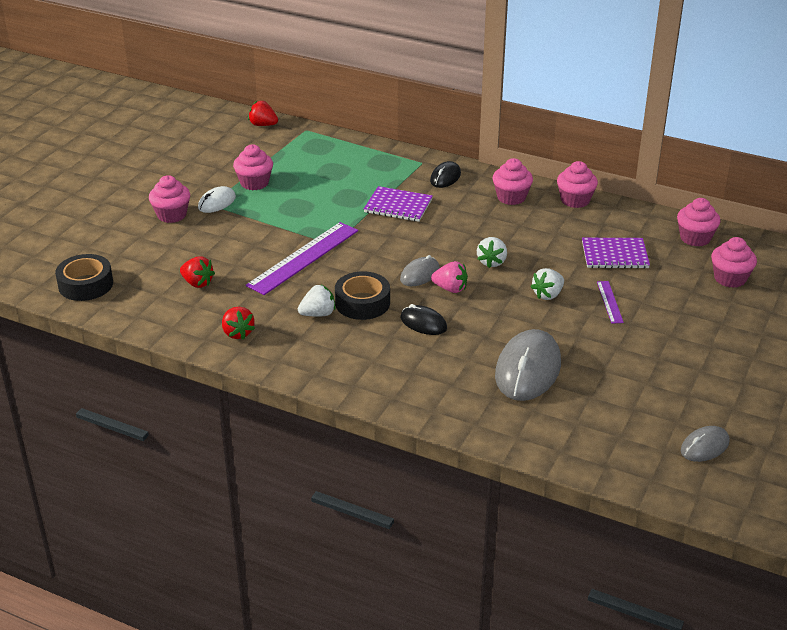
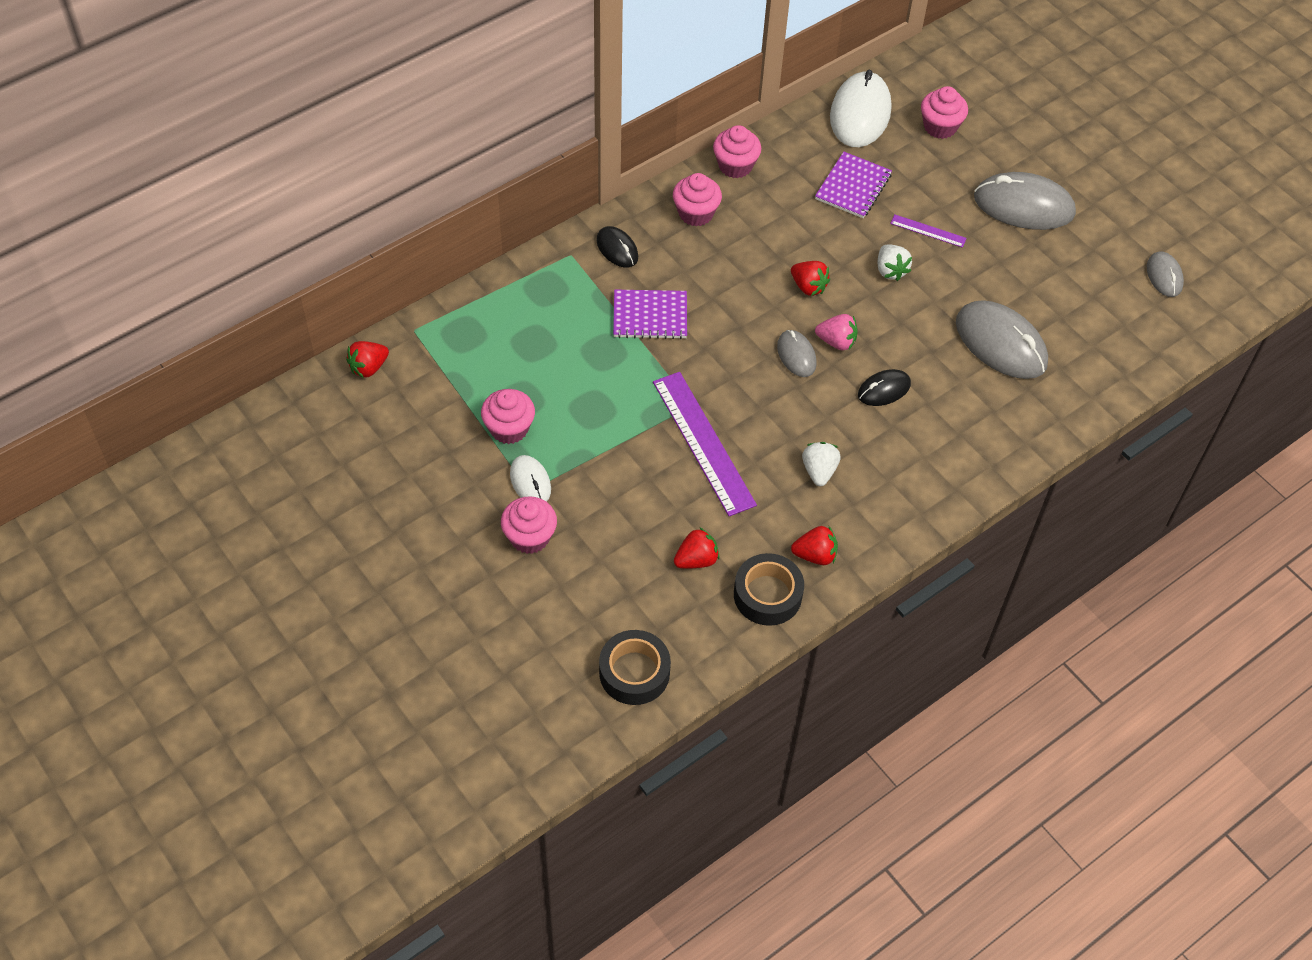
camera: 65 degrees left, 20 degrees up
black tape [335,271,390,320] -> black tape moved to [734,553,804,626]
purple notebook [364,186,433,222] -> purple notebook turned 45 degrees clockwise [613,290,687,339]
pink strawberry [431,261,468,293] -> pink strawberry turned 60 degrees clockwise [815,314,858,350]
white strawberry [477,237,507,268] -> red strawberry [791,261,830,296]
pink cupcake [677,198,720,246] -> white mouse [830,70,891,147]
none -> grey mouse [974,172,1076,230]

